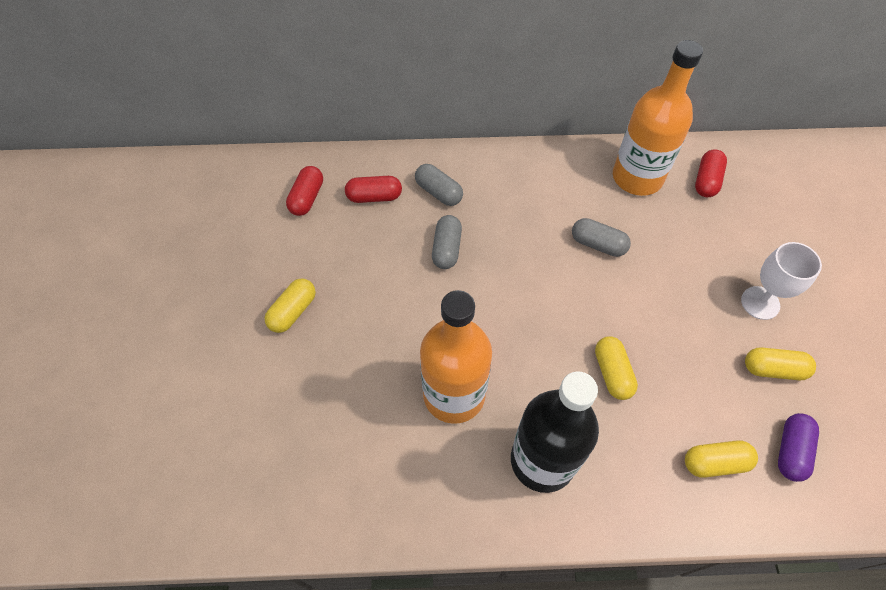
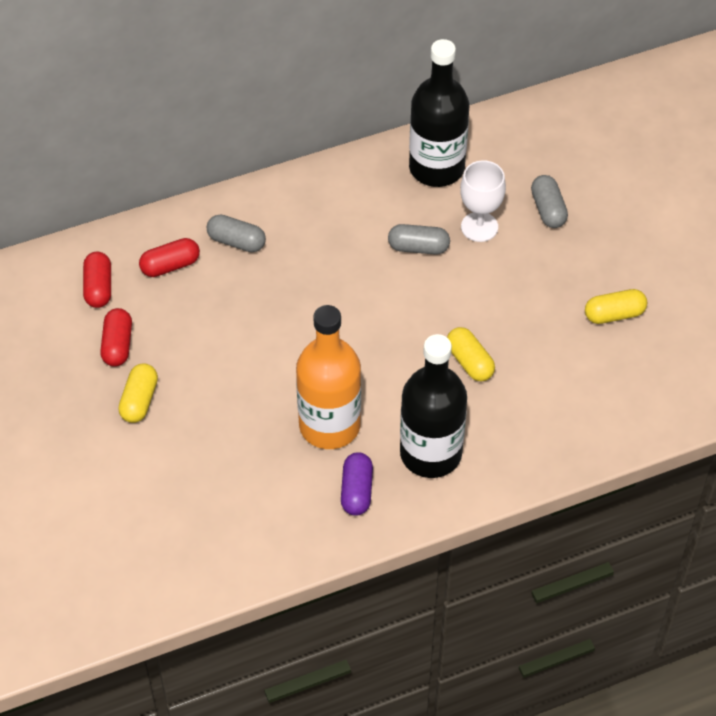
camera: 20 degrees left, 5 degrees down
grey capsule [432,215,462,269] -> grey capsule moved to [531,175,568,228]
orange bottle [613,40,703,196] -> black bottle [409,39,469,187]
yellow capsule [685,440,758,478] -> none
red capsule [695,149,727,197] -> red capsule moved to [100,308,132,367]
white goblet [741,242,822,320] -> white goblet moved to [460,160,506,242]
purple capsule [778,413,819,482] -> purple capsule moved to [341,452,373,516]

